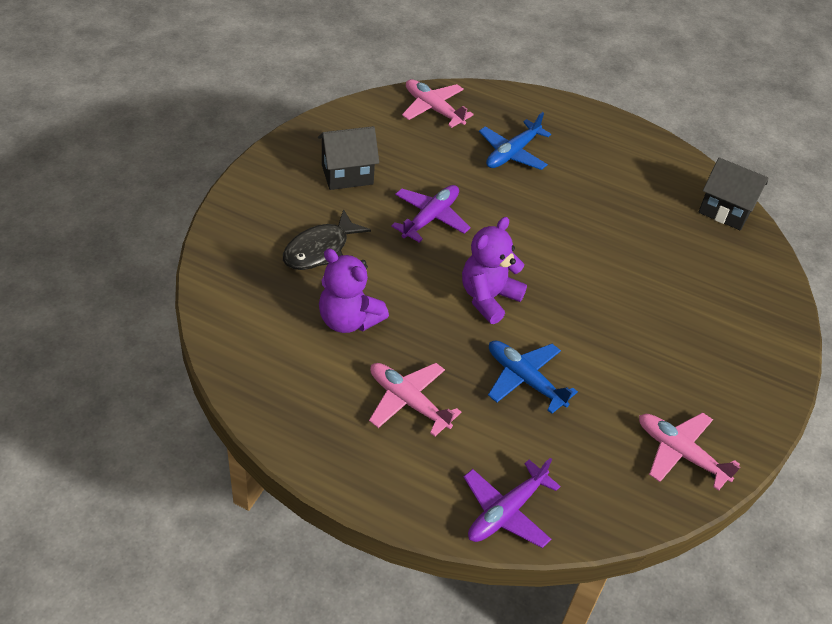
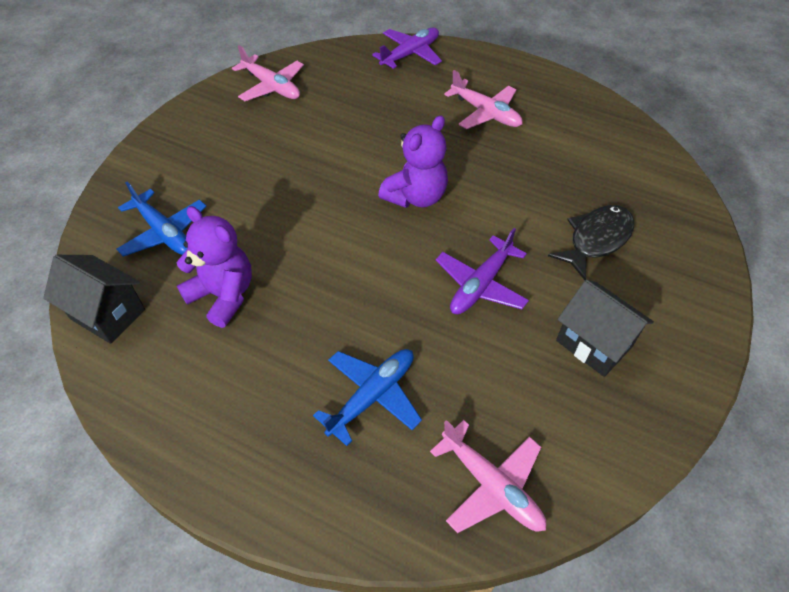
camera: 175 degrees left, 5 degrees up
black house [318,126,379,190] -> black house turned 60 degrees clockwise [556,280,654,377]
purple teddy bear [319,249,389,333] -> purple teddy bear moved to [176,206,252,328]
blue plane [488,340,578,414] -> blue plane moved to [117,182,206,257]

